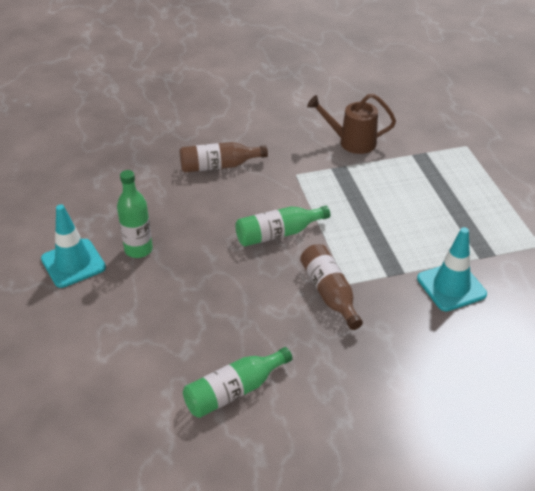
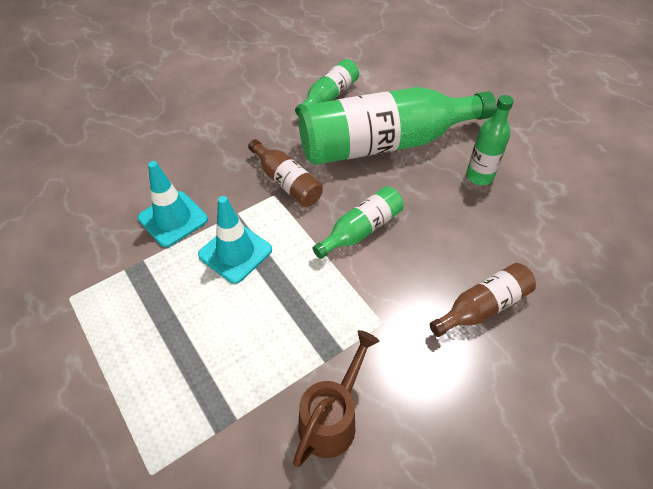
camera: 160 degrees right, 10 degrees up
turquoise traffic cone [41,204,106,288] -> turquoise traffic cone moved to [198,196,272,284]
brown watering can [307,93,396,154] -> brown watering can turned 45 degrees counterclockwise [293,330,379,467]
none -> green bottle [298,87,496,165]

